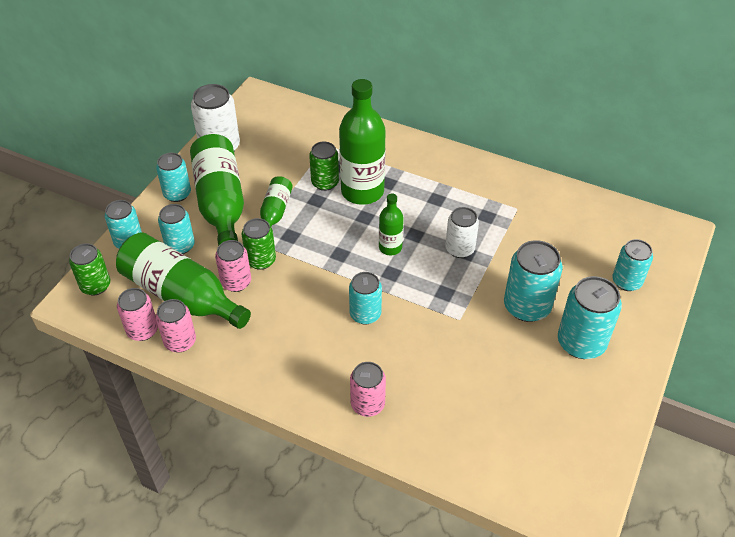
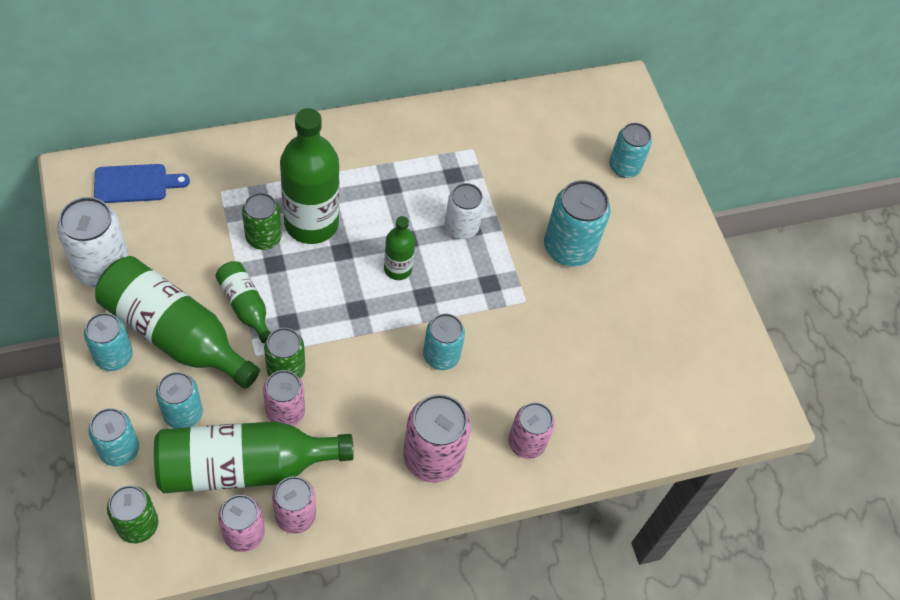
camera: 50 degrees left, 10 degrees up
turquoise can [558,276,622,359] -> none
none -> blue cutting board [94,164,190,203]
none -> pink can [403,394,471,483]

